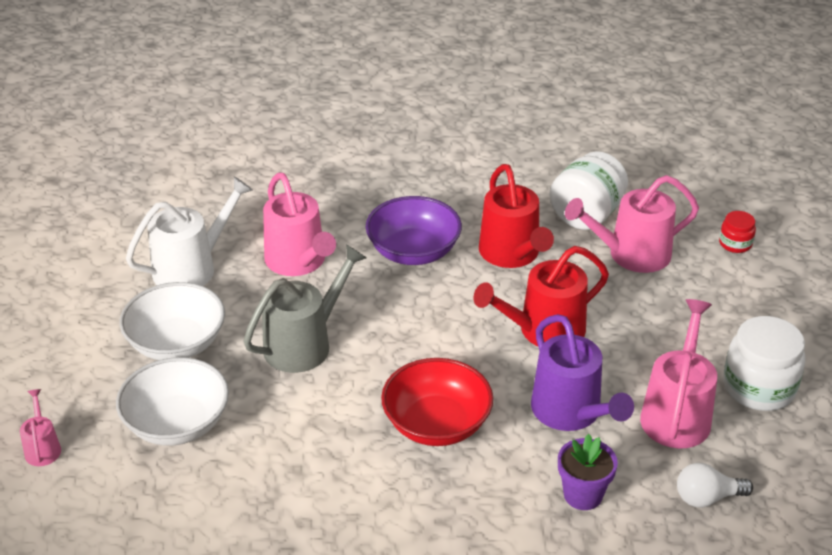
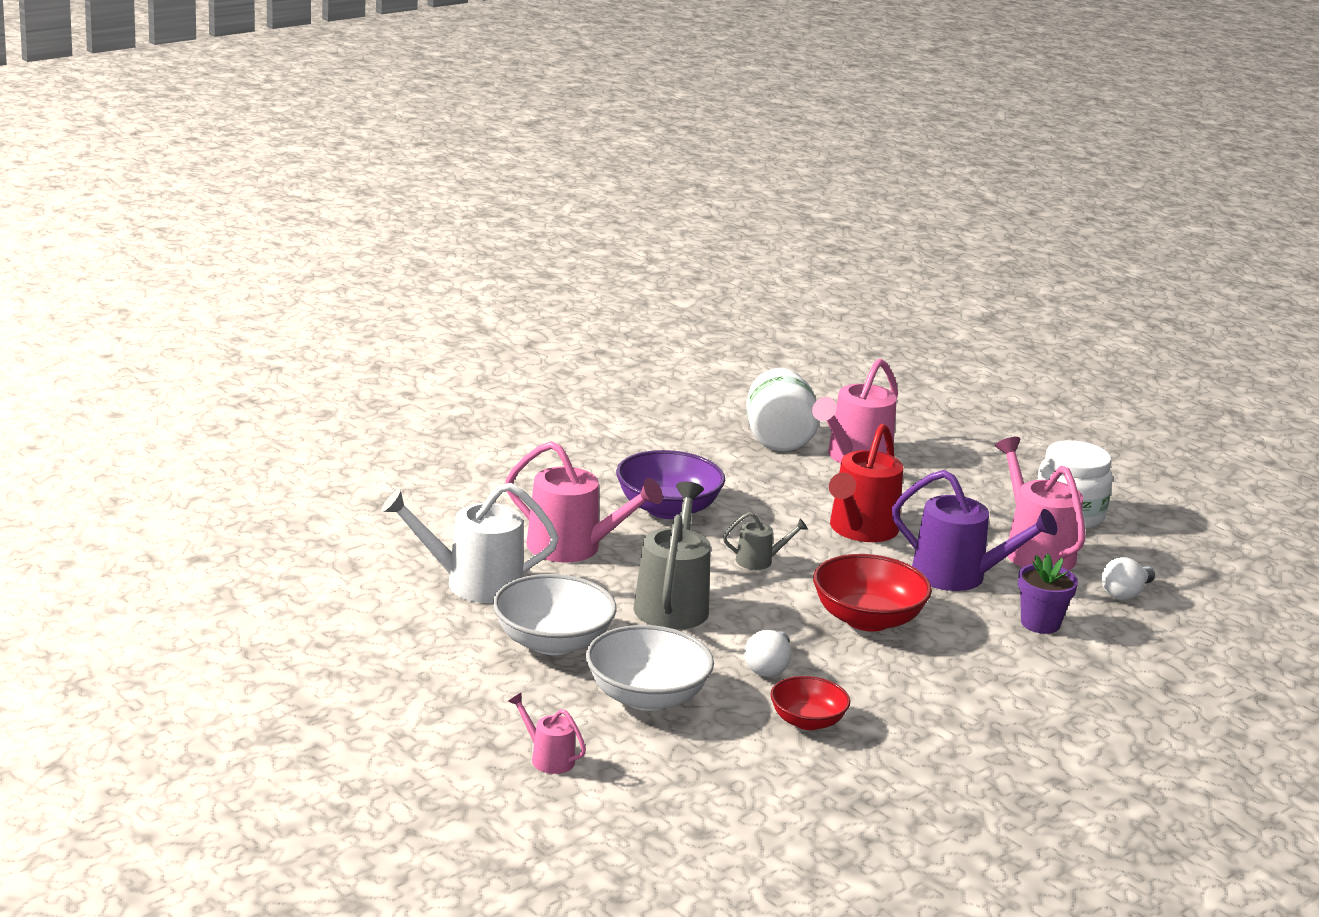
camera: 40 degrees left, 15 degrees down
white watering can [126,176,253,286] -> white watering can turned 105 degrees counterclockwise [381,483,559,603]
red watering can [479,164,554,268] -> none
red jar [719,211,756,253] -> none
none -> grey watering can [723,512,808,570]
none -> white light bulb [744,630,791,677]
none -> red bowl [770,676,850,730]

